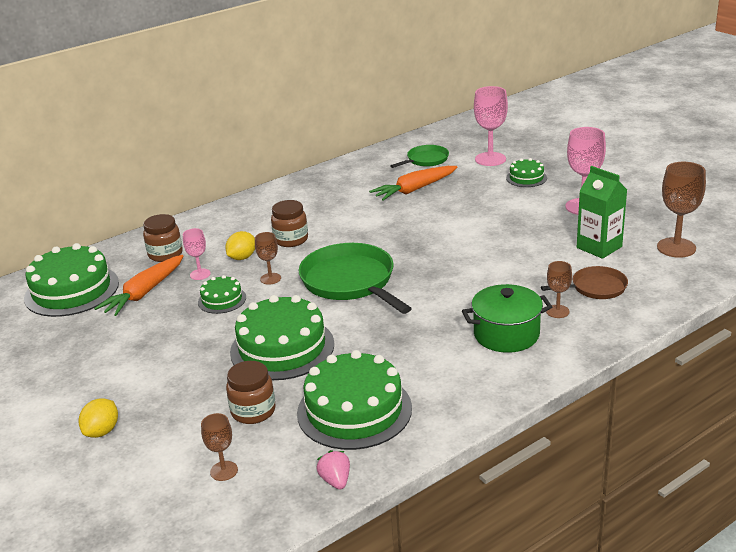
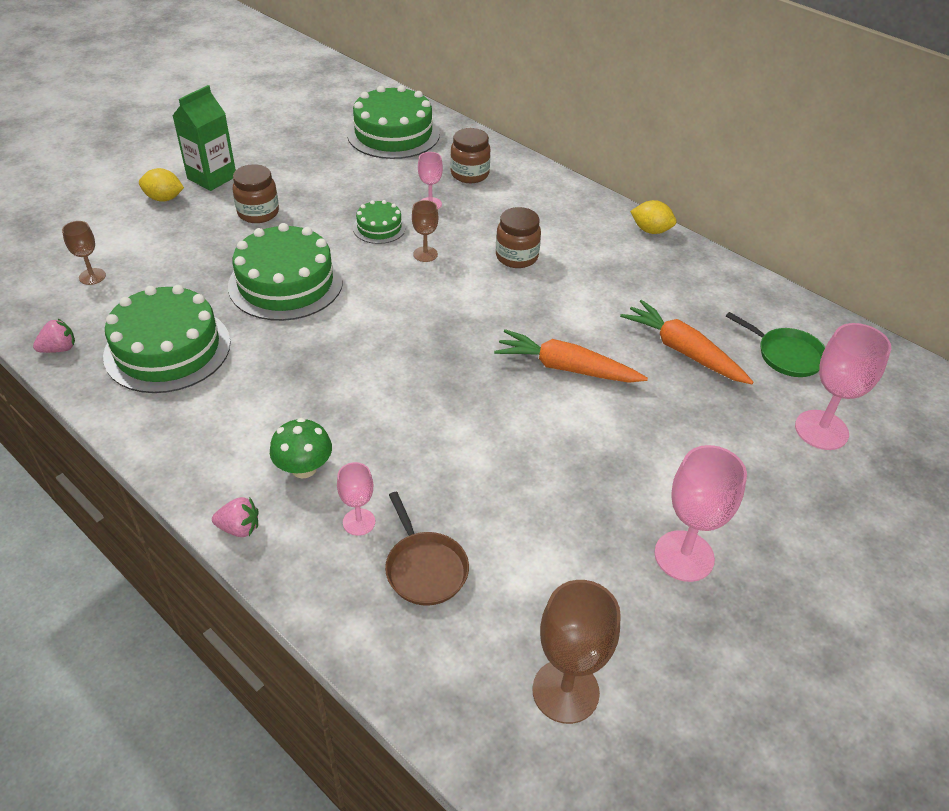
camera: 75 degrees right, 15 degrees up
orange carrot [94,255,183,316] -> orange carrot moved to [494,329,648,383]
yellow lemon [225,231,255,260] -> yellow lemon moved to [630,200,677,234]
brown jar [226,361,276,424] -> brown jar moved to [233,164,279,223]
green pan [299,243,412,314] -> none
green pot [462,284,552,353] -> green mushroom [270,418,332,479]
green cake [506,158,547,187] -> none
brown goblet [546,261,572,318] -> pink goblet [337,462,375,536]
green carton [577,166,627,259] -> green carton moved to [172,85,236,191]
none -> pink strawberry [212,497,258,537]

